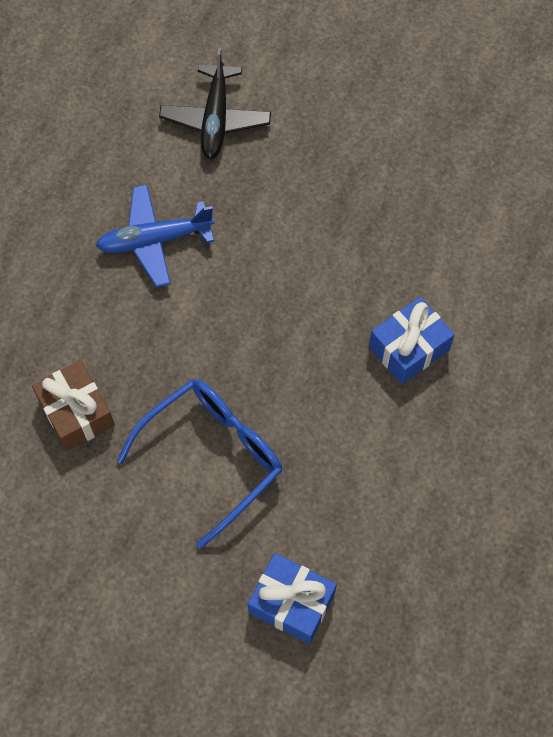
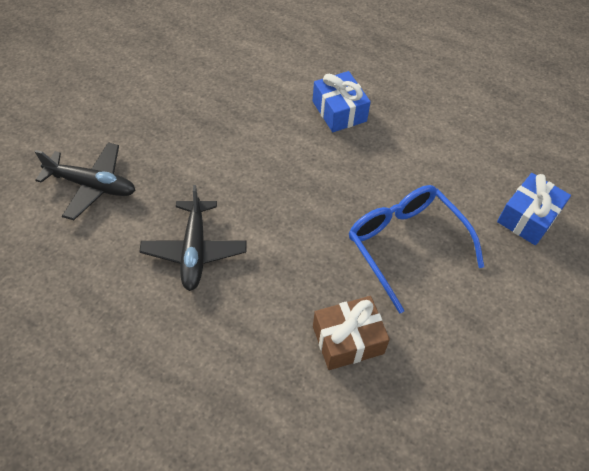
camera: 80 degrees left, 10 degrees down
blue plane [96,185,214,287] -> black plane [139,185,247,291]

